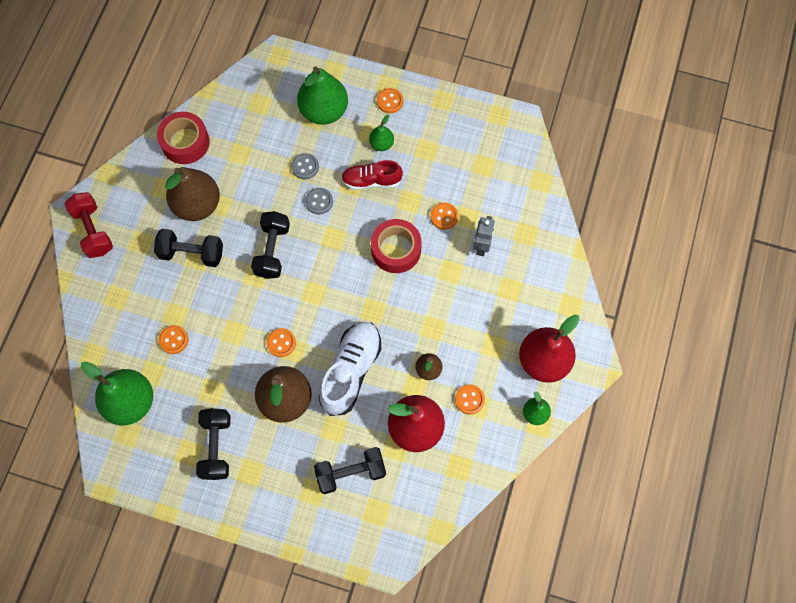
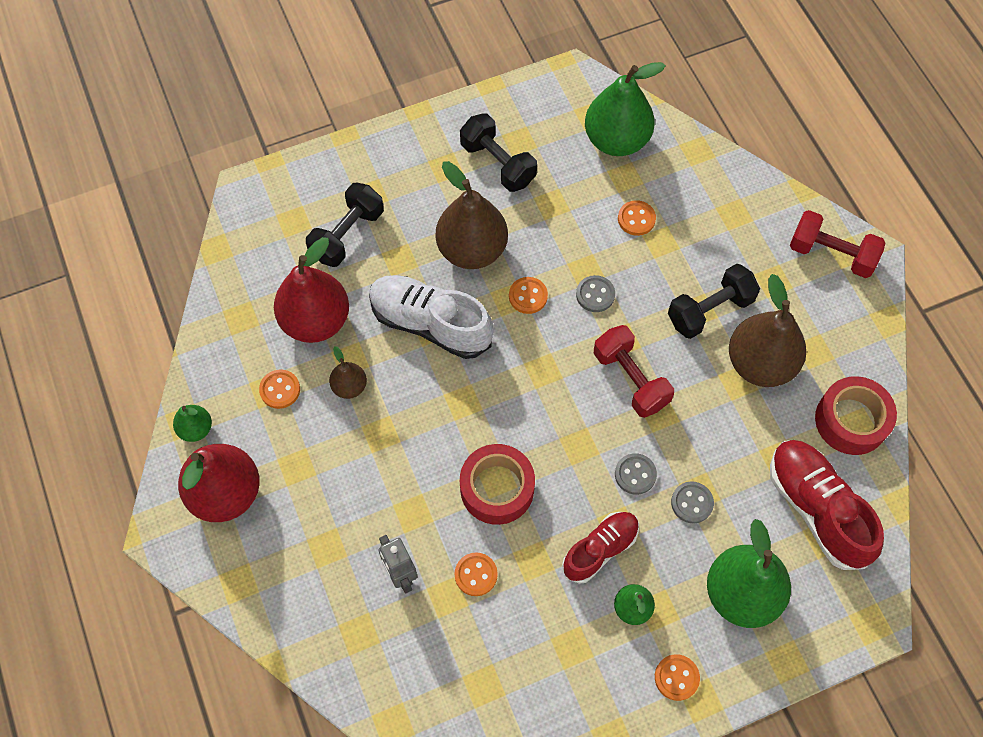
camera: 140 degrees right, 5 degrees down
black dumbbell [251,211,290,279] -> red dumbbell [594,325,674,418]
white shoe [319,322,382,416] -> white shoe turned 135 degrees clockwise [369,275,494,359]
none -> grey button [576,275,615,312]
none -> red shoe [770,440,884,570]

